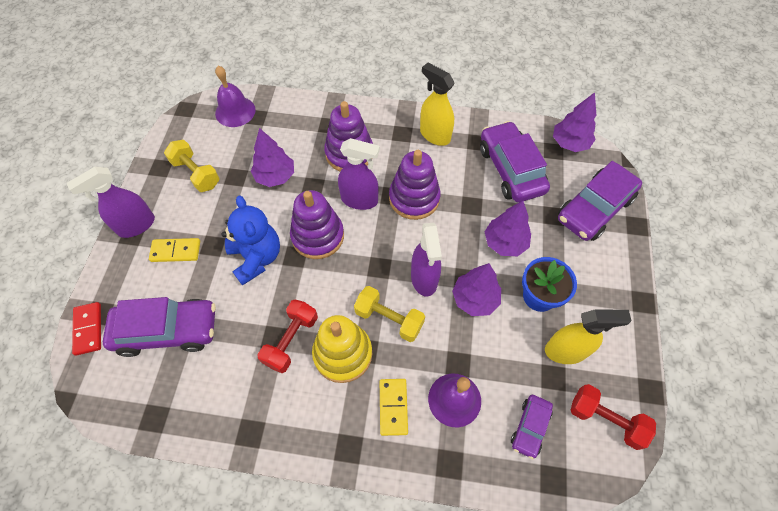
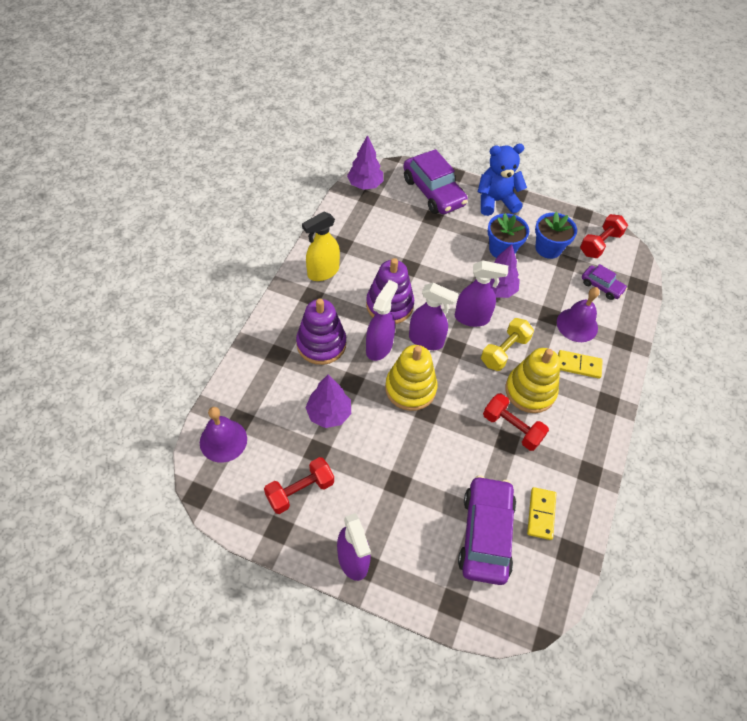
camera: 80 degrees left, 5 degrees down
red domino [72,302,101,356] -> none
yellow domino [149,238,200,262] -> yellow domino moved to [527,487,556,540]
yellow dumbbell [164,140,220,192] -> red dumbbell [264,457,334,514]
blue teddy bear [221,195,280,286] -> blue teddy bear moved to [478,144,527,216]
purple stacking toy [290,190,344,259] -> yellow stacking toy [385,345,437,411]
purple car [480,121,550,202] -> none
purple tree [485,201,531,256] -> none
yellow spray bottle [545,309,632,364] -> blue flower pot [535,212,577,259]
none -> purple spray bottle [409,283,459,350]

